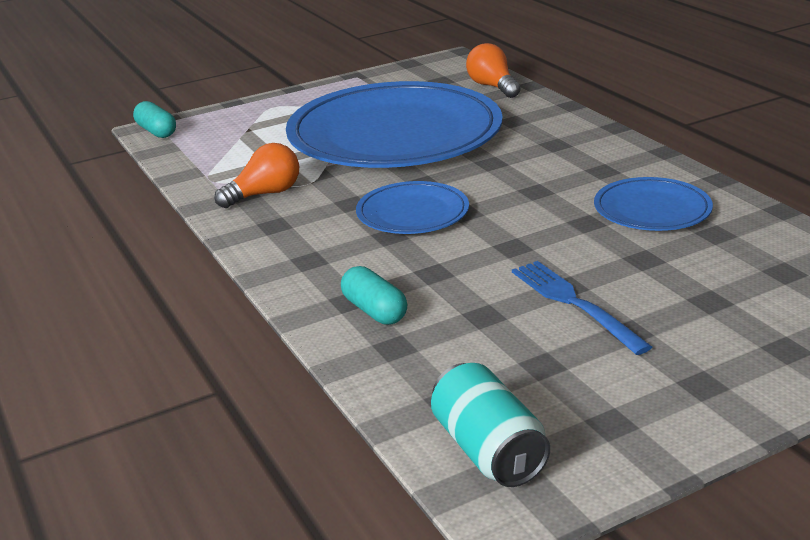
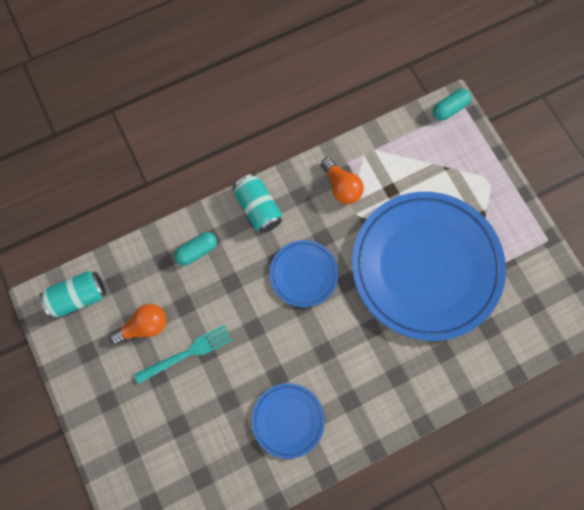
camera: 90 degrees right, 45 degrees up
orange light bulb [466,43,521,98] -> orange light bulb moved to [110,304,166,345]
blue fork [512,261,652,355] -> turquoise fork [134,325,232,384]
none -> turquoise can [233,174,282,233]

